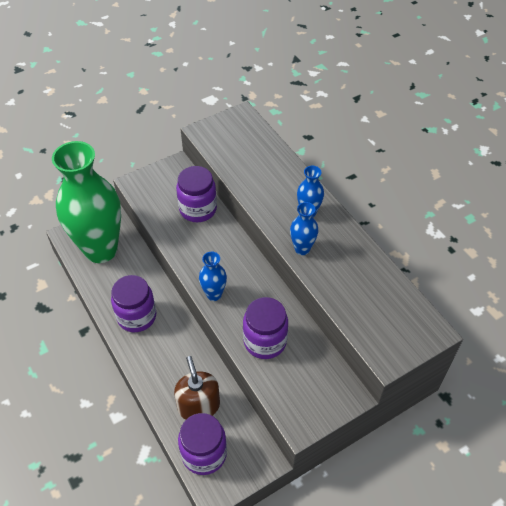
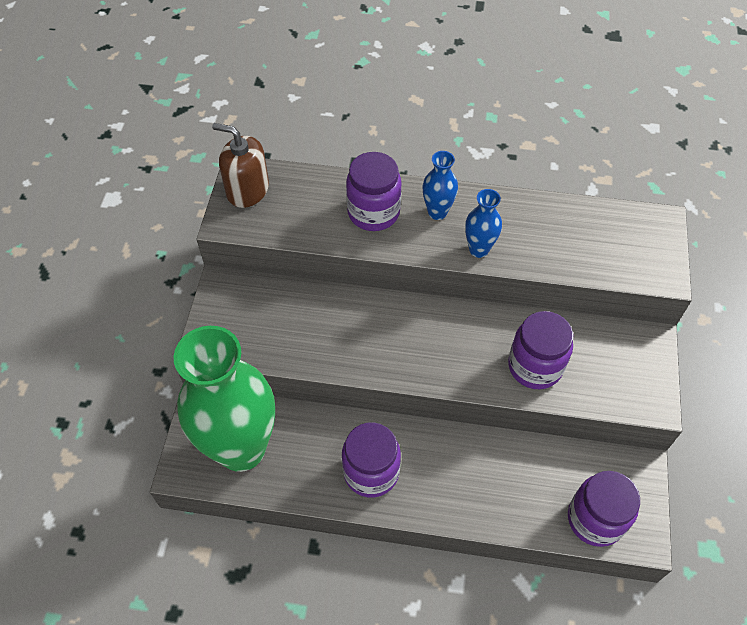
camera: 50 degrees left, 5 degrees up
brown soap dispenser [174,356,220,420] -> brown soap dispenser moved to [212,123,269,208]
purple jar [176,166,217,222] -> purple jar moved to [346,152,402,231]
blue vase [199,252,227,301] -> none

